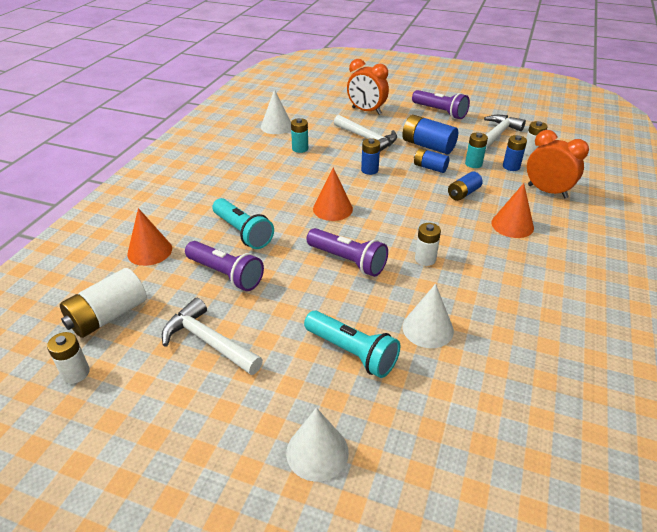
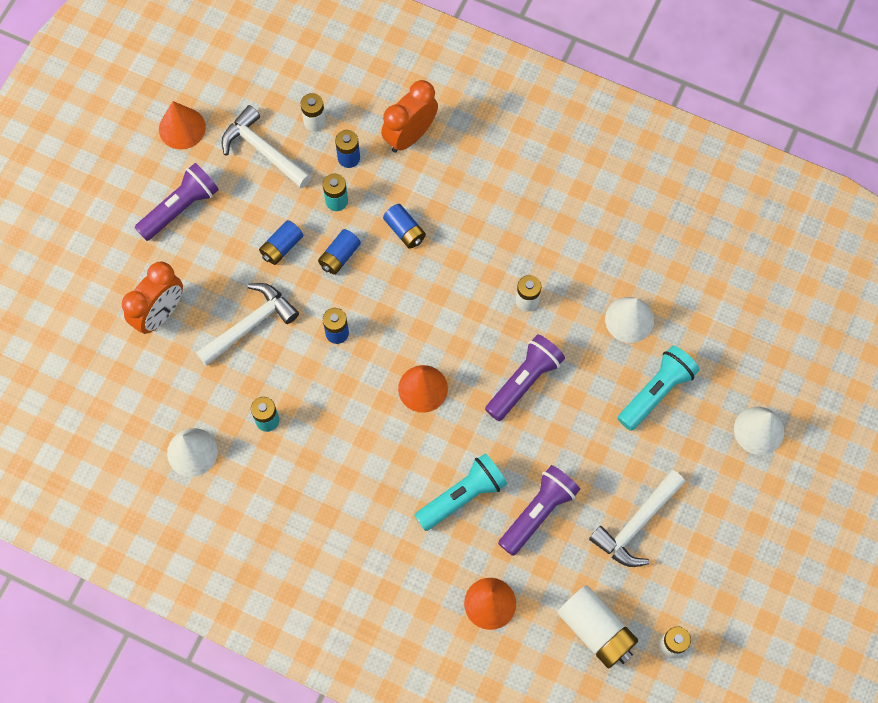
camera: 85 degrees left, 30 degrees up
blue battery [402,115,458,154] -> blue battery [259,220,303,265], size x0.61
orange cone [491,183,534,238] -> orange cone moved to [159,101,206,150]

